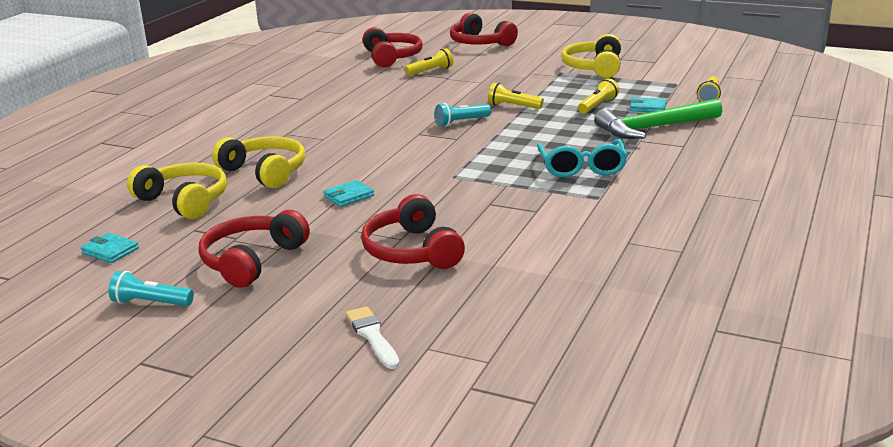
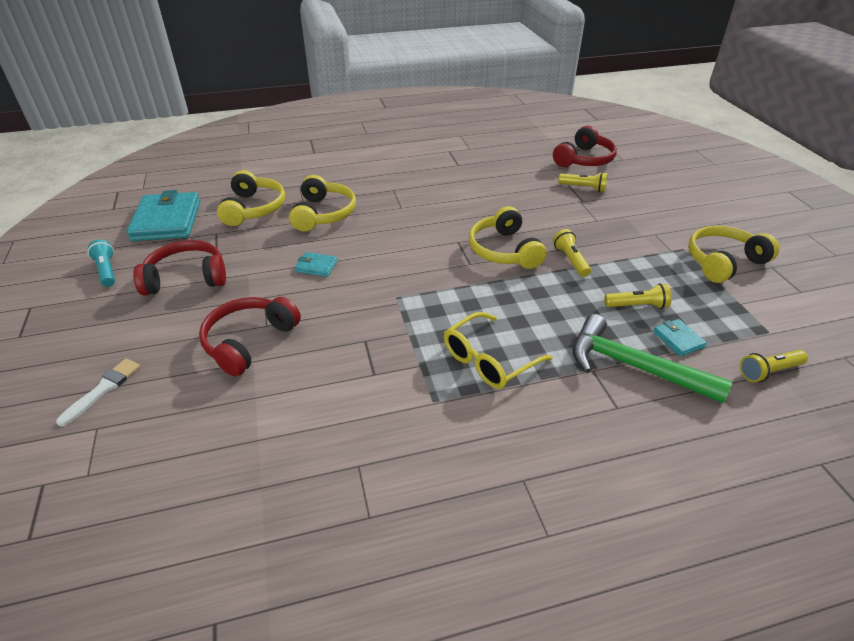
camera: 50 degrees right, 15 degrees up
turquoise wallet [81,233,139,263] -> turquoise wallet [126,190,200,241], size x2.21
turquoise flashlight [435,103,491,127] -> yellow headphones [469,206,546,269]
red headphones [450,13,518,46] -> none
turquoise glasses [537,139,628,177] -> yellow glasses [444,312,553,389]

